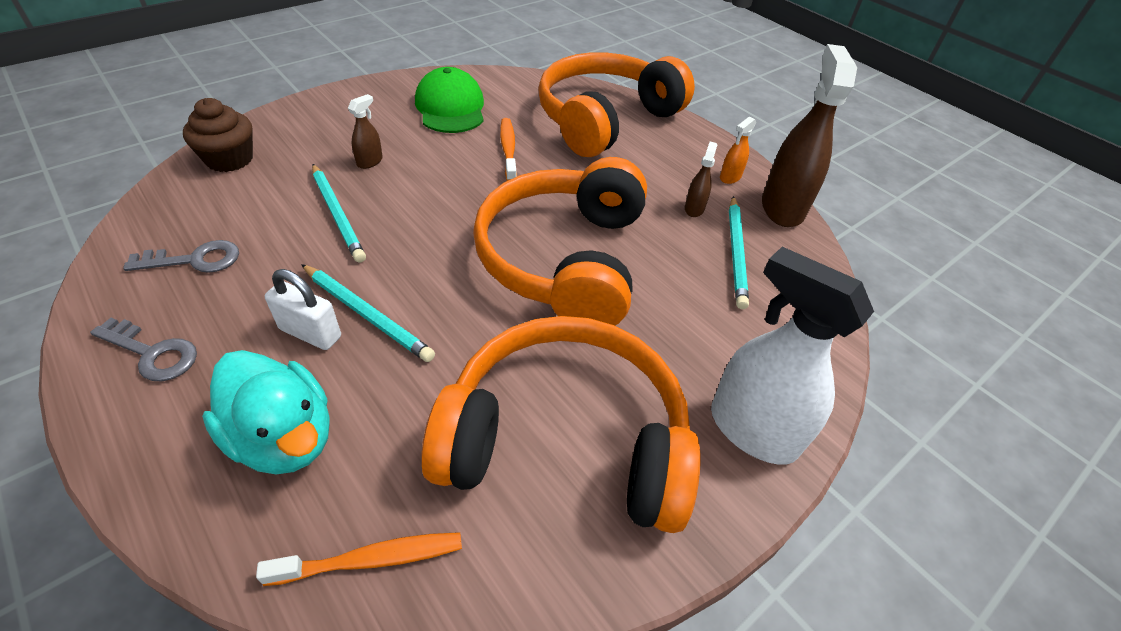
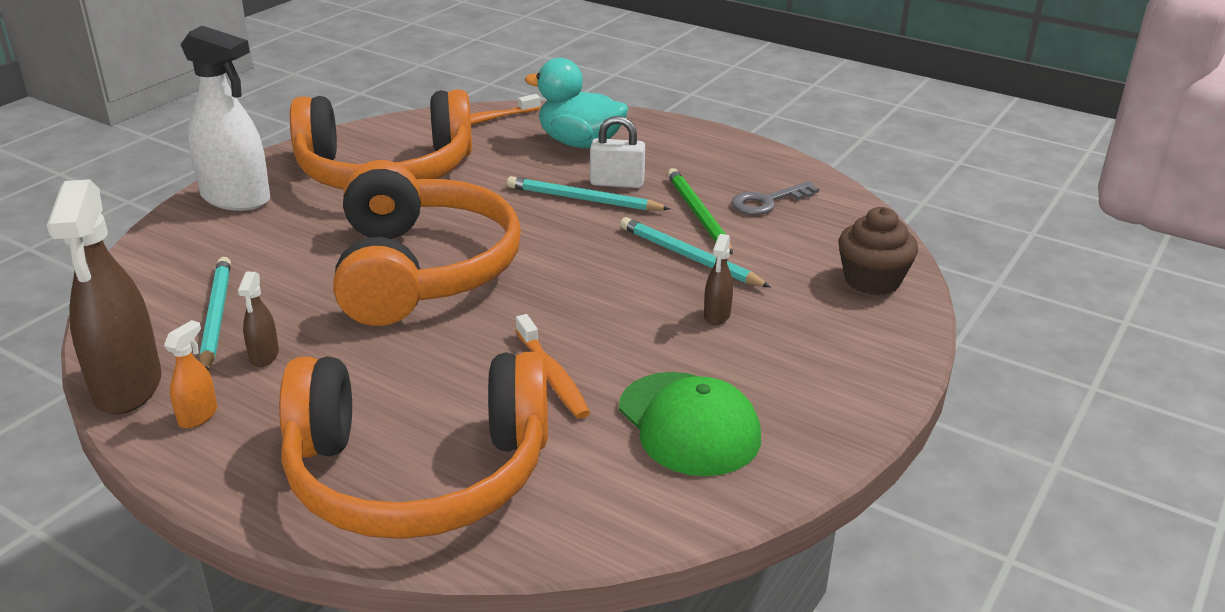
camera: 165 degrees right, 15 degrees down
grey key [90,318,197,381] -> none
orange headphones [538,52,695,157] -> orange headphones turned 60 degrees clockwise [279,352,548,539]
none -> green pencil [667,168,733,255]

